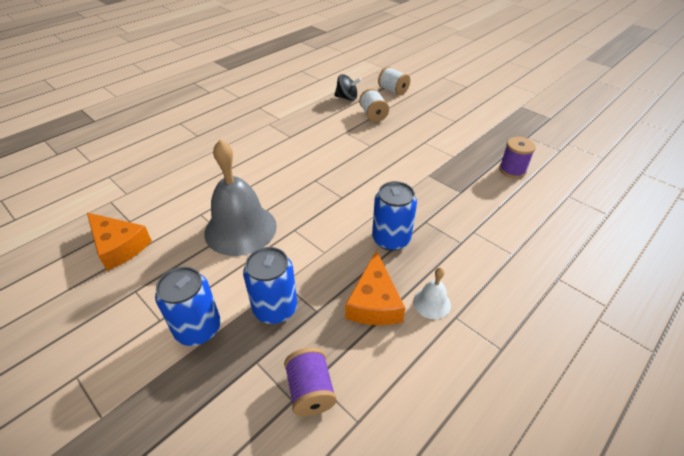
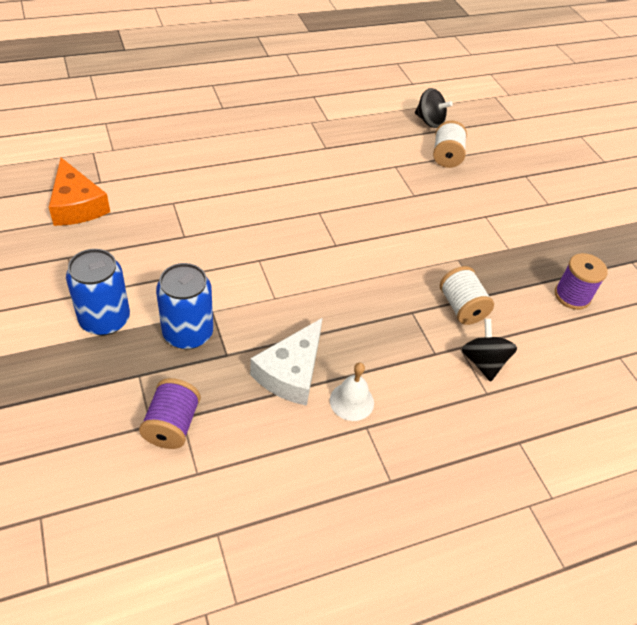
camera: 20 degrees right, 5 degrees up
grey bell [204,140,277,256] -> none
orange cheese [345,250,405,325] -> white cheese [250,318,323,406]
blue can [372,181,417,251] -> none
white spool [378,67,410,96] -> white spool moved to [440,266,494,325]
none -> black spinning top [462,319,517,381]

